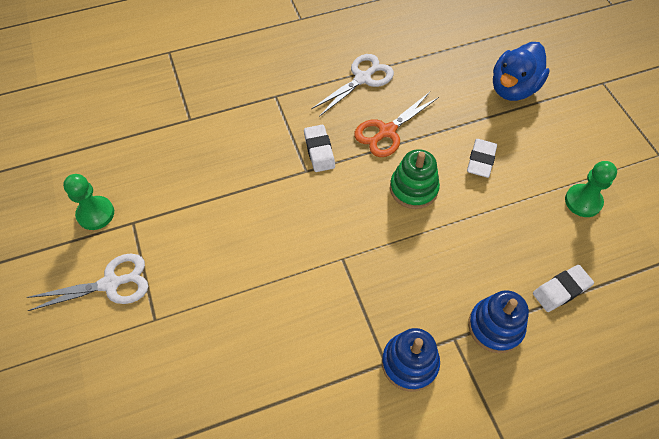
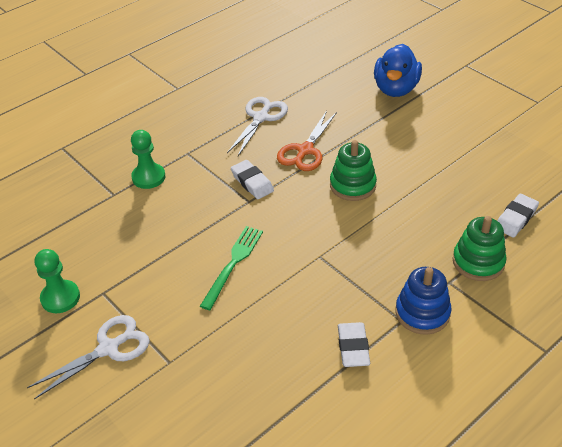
camera: 20 degrees left, 15 degrees down
white eraser [467,139,497,178] -> white eraser moved to [338,322,370,367]
blue stacking toy [468,290,529,353] -> green stacking toy [452,216,507,281]
green pawn [565,161,617,217] -> green pawn moved to [131,130,165,189]
none -> green fork [200,226,263,310]

